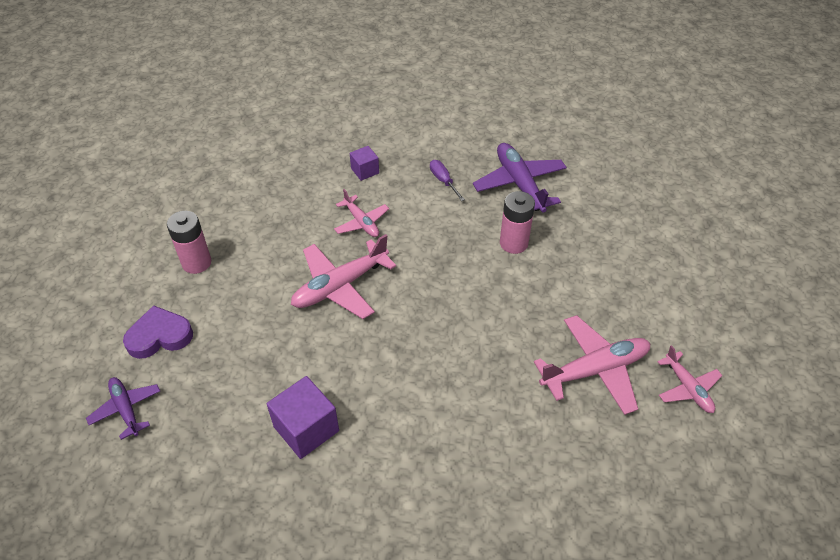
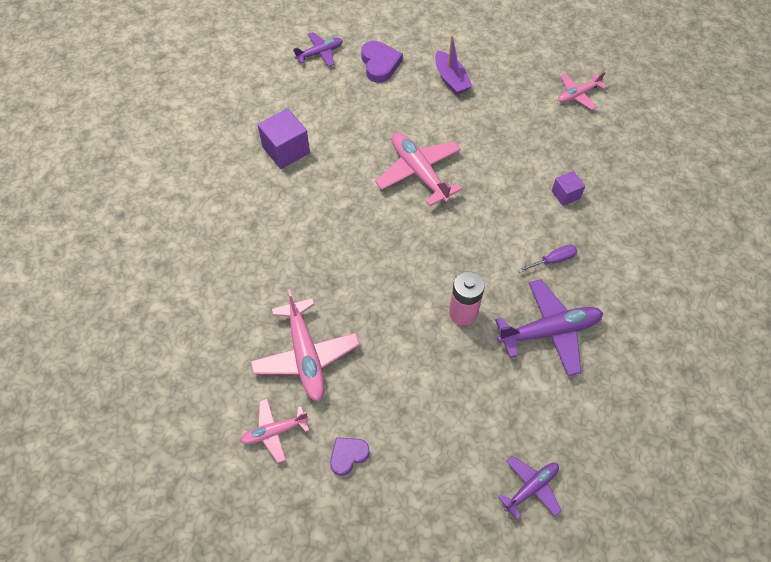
camera: 95 degrees right, 10 degrees up
pink battery [167,211,211,274] -> purple boat [435,35,472,95]
pink plane [334,189,389,237] -> pink plane moved to [558,71,607,110]
none -> purple heart [330,437,370,476]
none -> purple plane [498,456,562,520]

